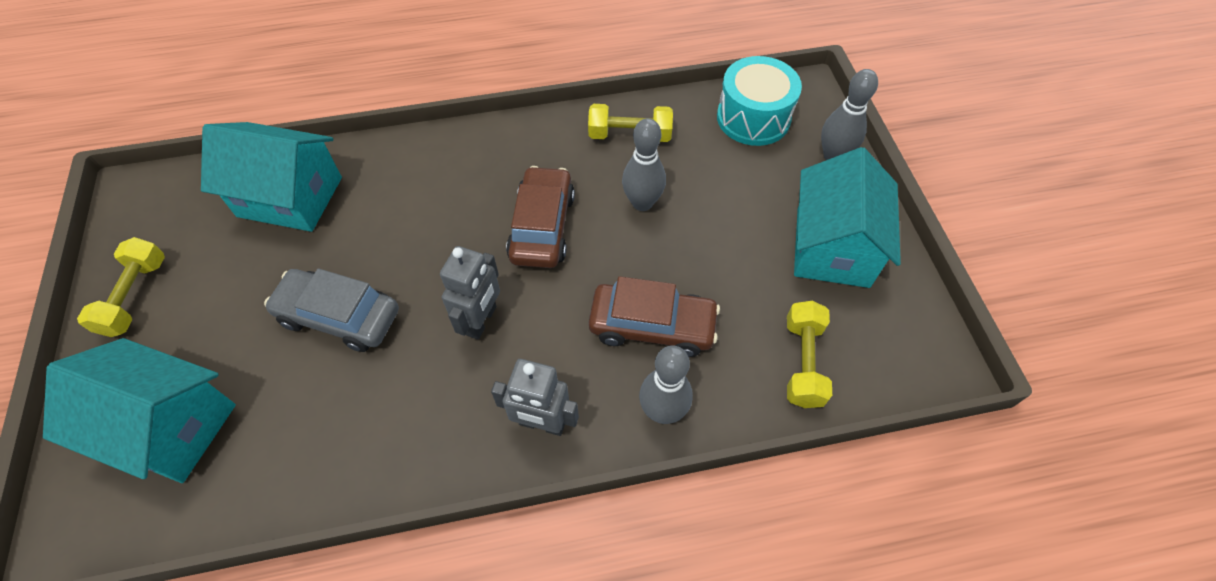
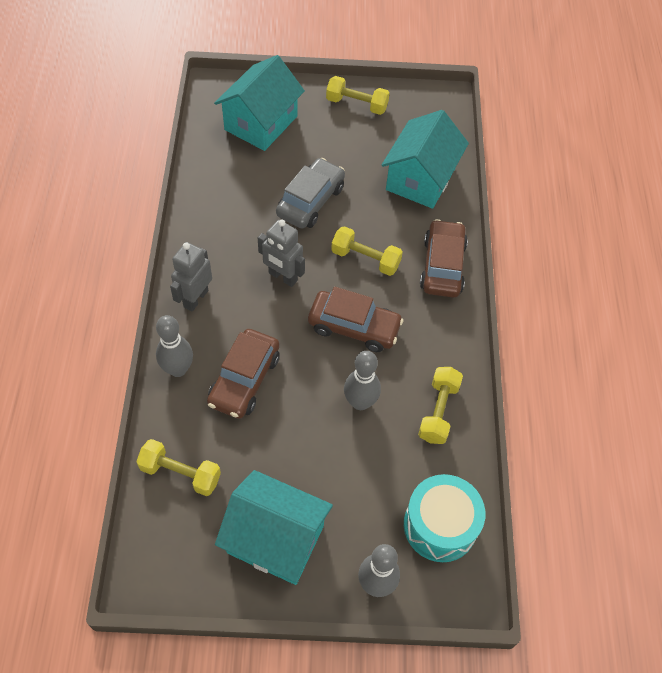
camera: 100 degrees right, 0 degrees up
none -> yellow dumbbell [331,226,403,276]
none -> brown car [420,219,468,298]

